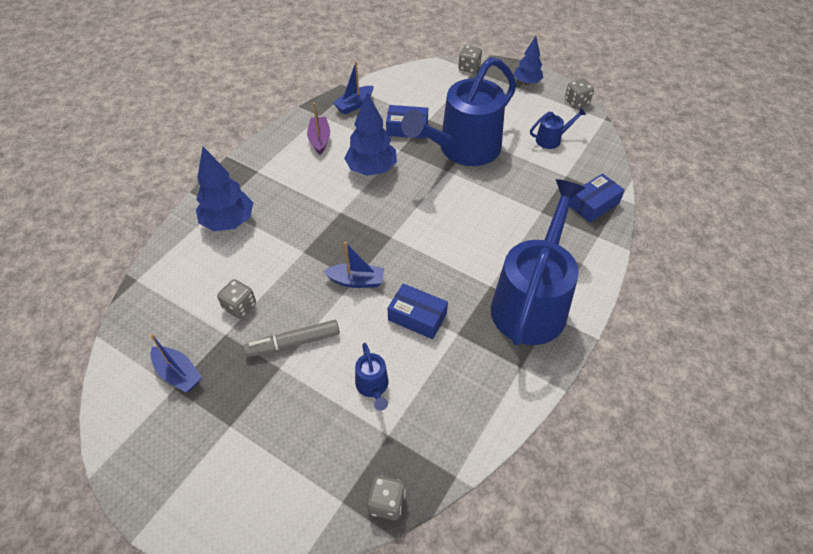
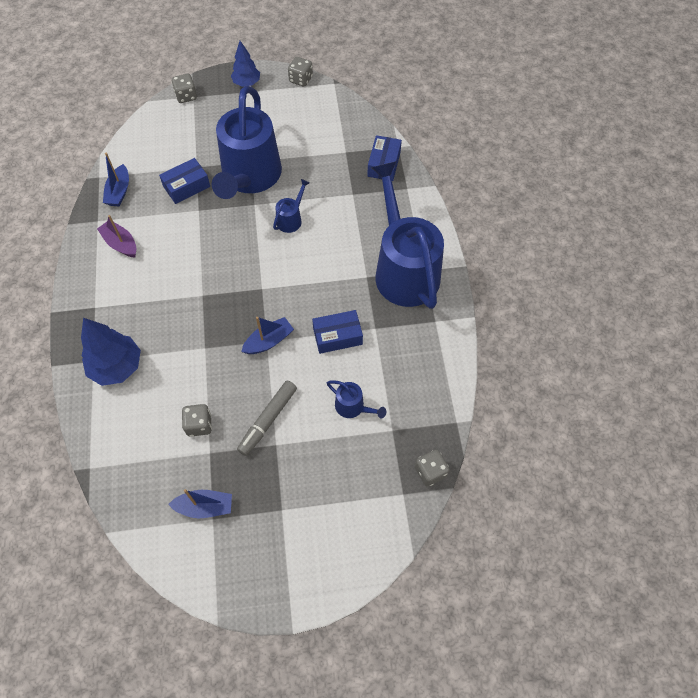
camera: 40 degrees left, 10 degrees up
blue tree [344,93,397,176] -> none
blue watering can [530,107,586,149] -> blue watering can moved to [273,179,310,233]

